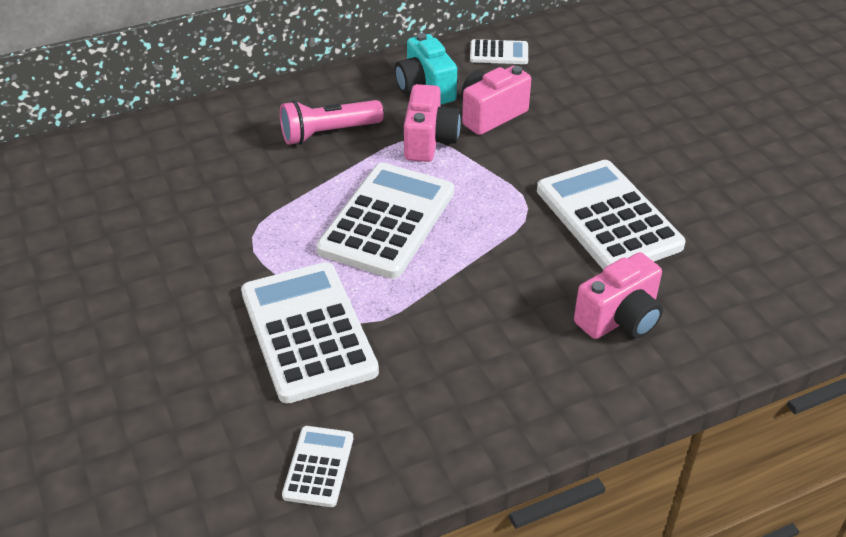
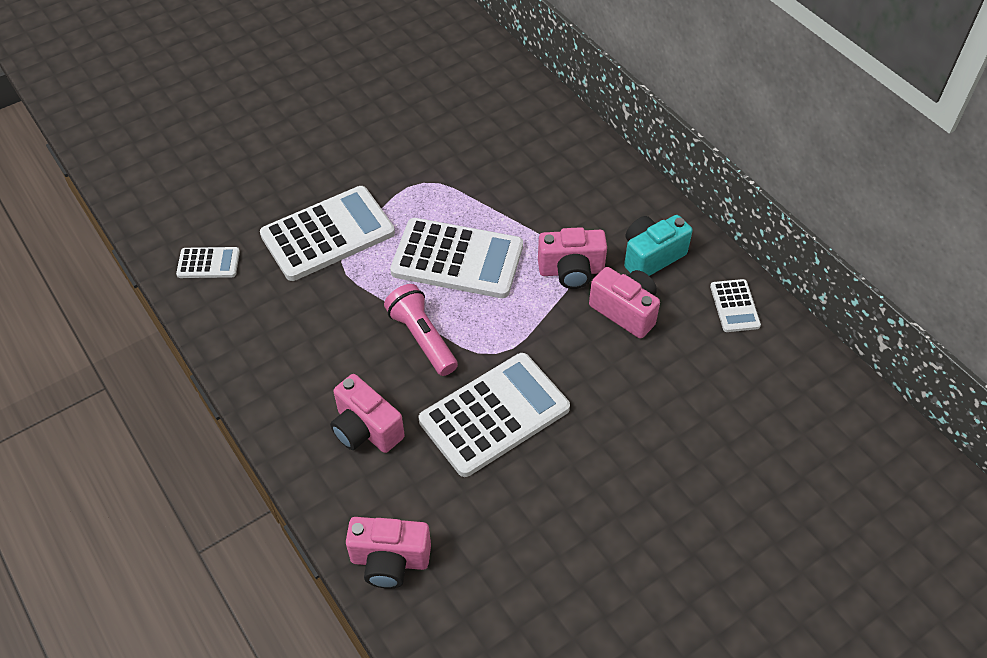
camera: 80 degrees right, 10 degrees up
pink flashlight [280,100,384,145] -> pink flashlight moved to [384,284,458,376]
none -> pink camera [346,517,431,589]

